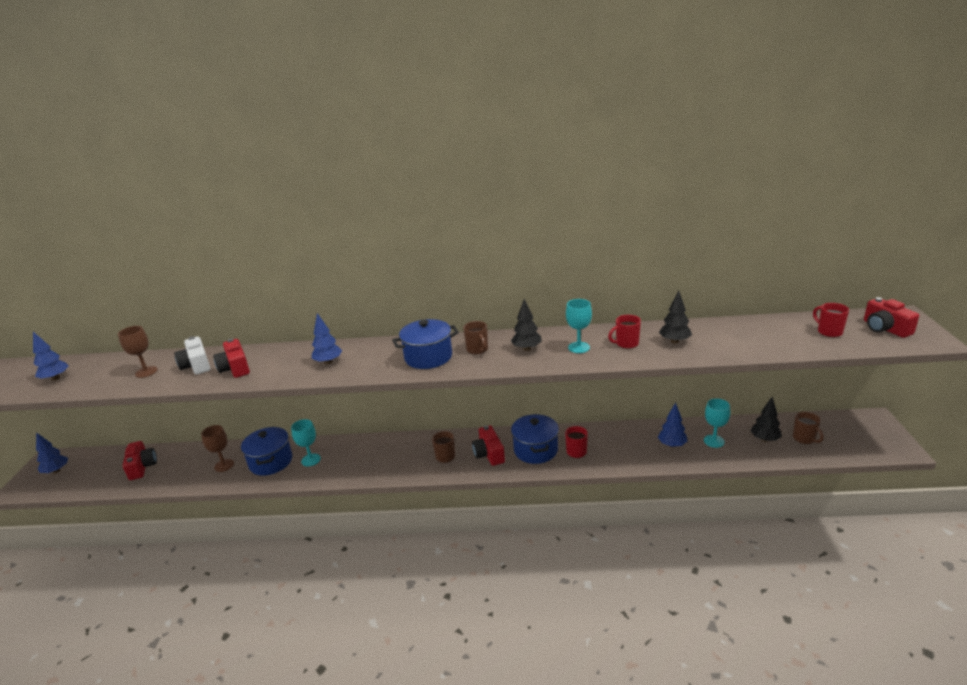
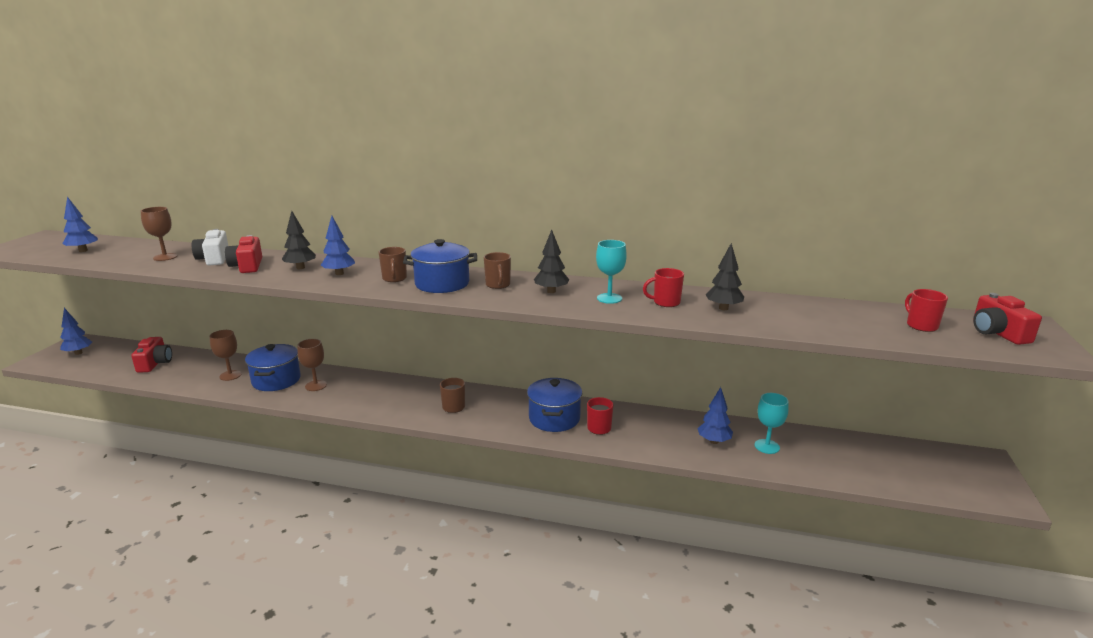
camera: 10 degrees right, 5 degrees down
turquoise goblet [291,419,321,466] -> brown goblet [297,339,327,391]
red camera [472,425,505,466] -> none
black tree [751,397,782,442] -> black tree moved to [282,211,316,269]
brown mug [793,412,824,444] -> brown mug moved to [378,247,407,282]

